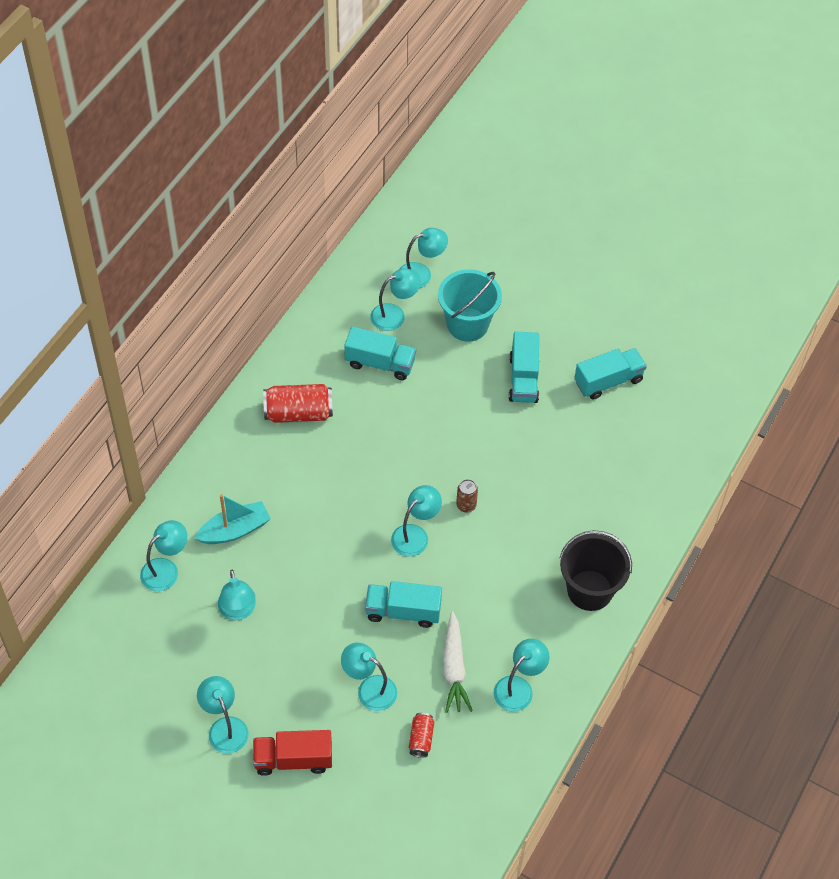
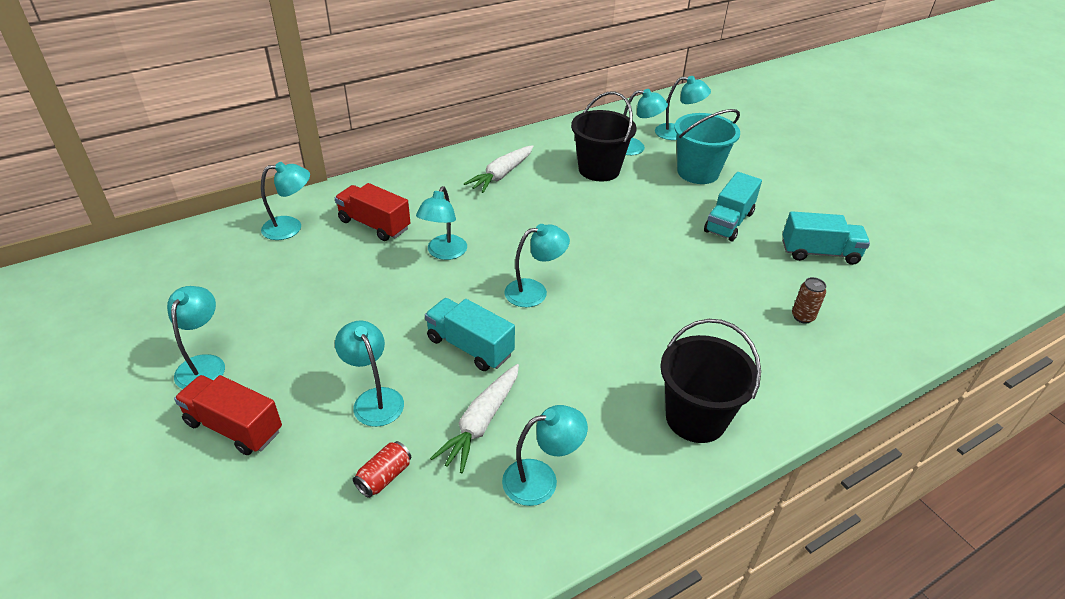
camera: 30 degrees right, 15 degrees down
turquoise boat [194,494,271,544] -> red truck [335,183,411,241]
turquoise lamp [218,570,256,620] -> turquoise lamp moved to [416,186,467,260]
red can [263,384,333,423] -> white carrot [464,145,534,193]
turquoise truck [344,326,416,380] -> black bucket [571,92,636,182]
brown can [456,479,478,513] -> brown can moved to [792,277,826,324]

